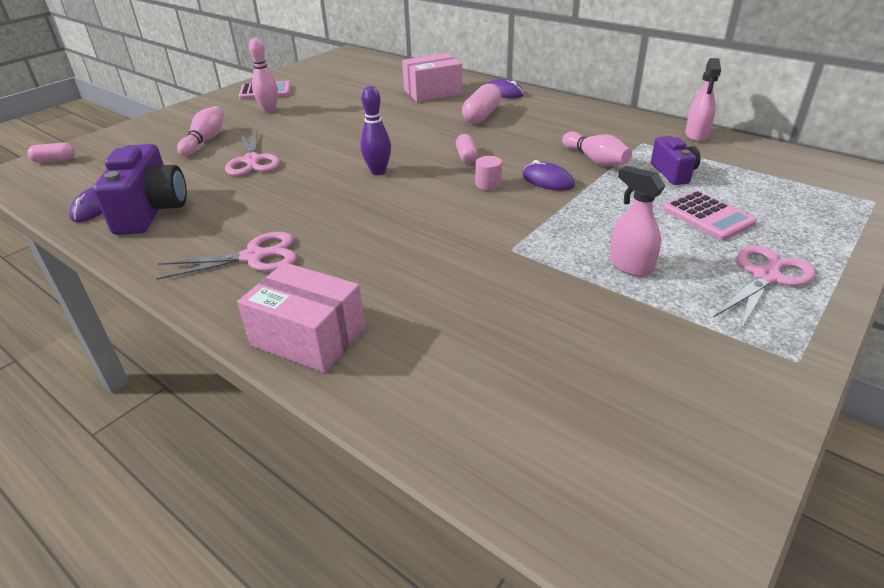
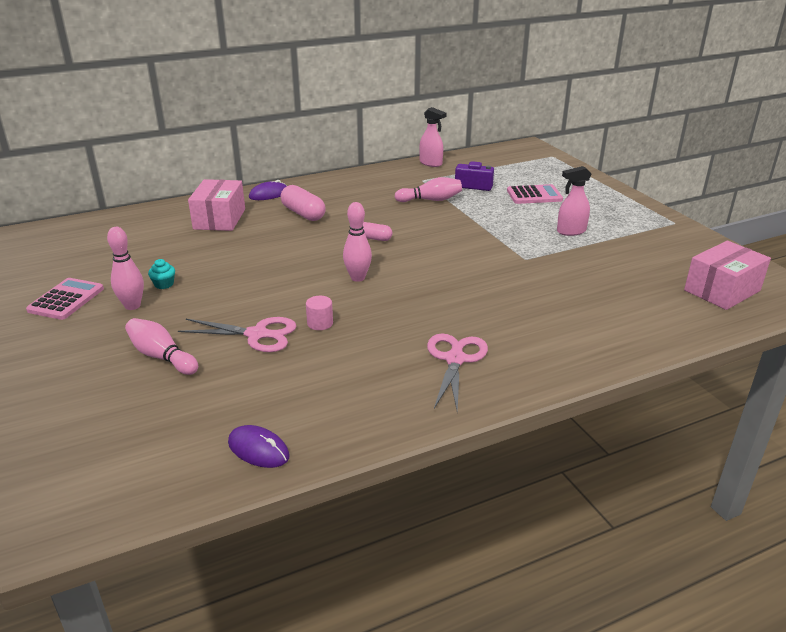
camera: 65 degrees left, 5 degrees down
pink capsule [27,143,75,163] -> none
purple camera [93,144,187,235] -> none
pink box [237,262,365,373] -> pink box moved to [684,241,771,310]
purple bowling pin [360,86,391,175] -> pink bowling pin [343,202,372,282]
pink cylinder [476,156,502,190] -> pink cylinder moved to [306,296,333,330]
purple mouse [522,160,575,191] -> none
pink scissors [713,245,816,331] -> none
none -> turquoise cupcake [148,259,175,289]

